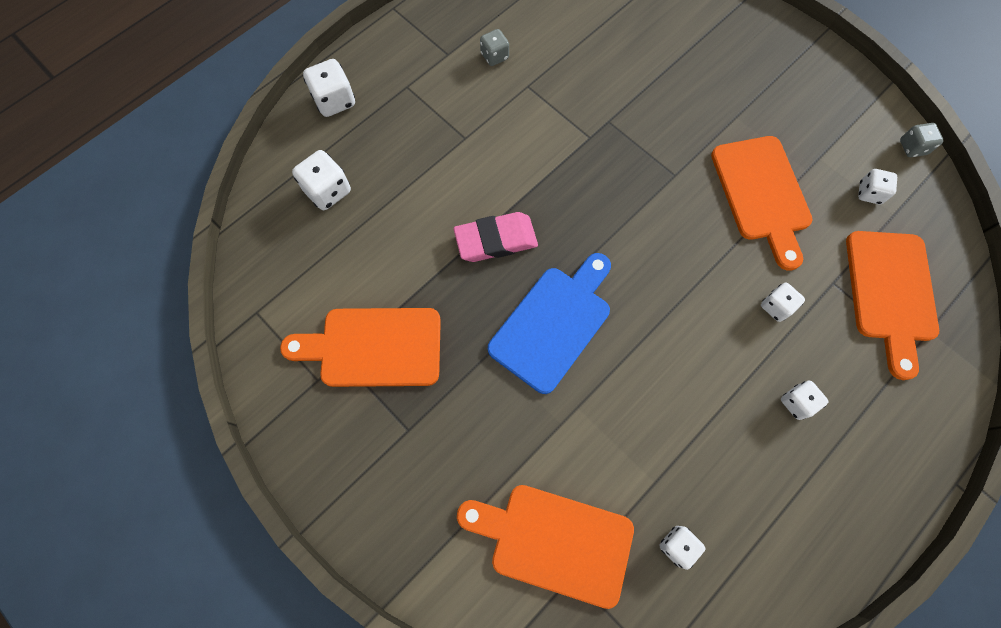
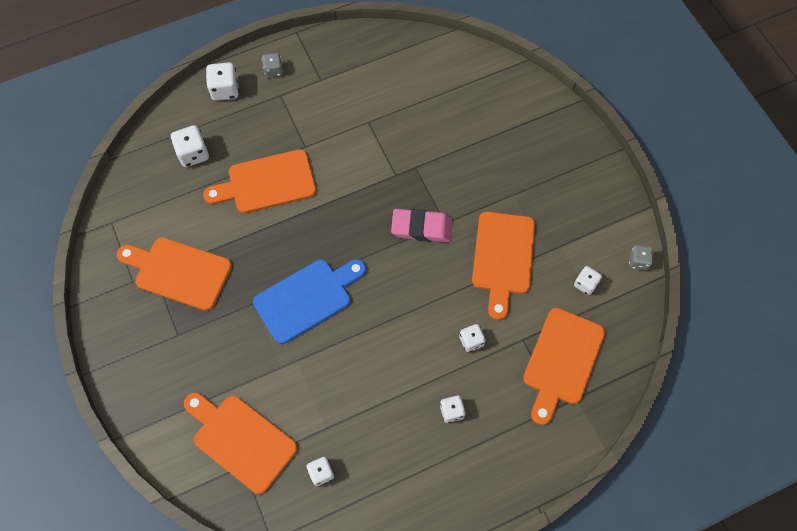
camera: 20 degrees right, 5 degrees down
pink eraser [453,212,538,262] -> pink eraser moved to [391,209,452,242]
grey dice [480,29,509,66] -> grey dice moved to [262,53,283,78]
none -> orange cutting board [203,149,316,213]

